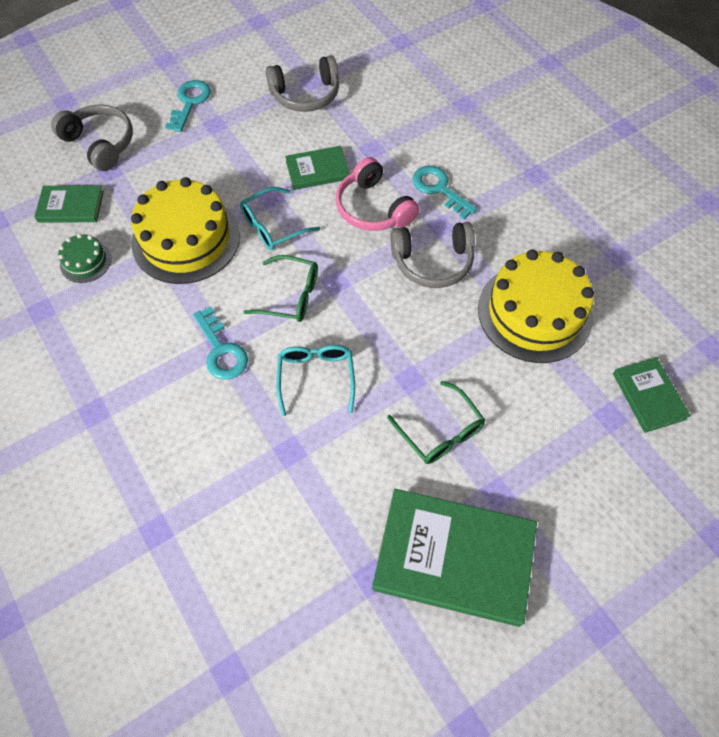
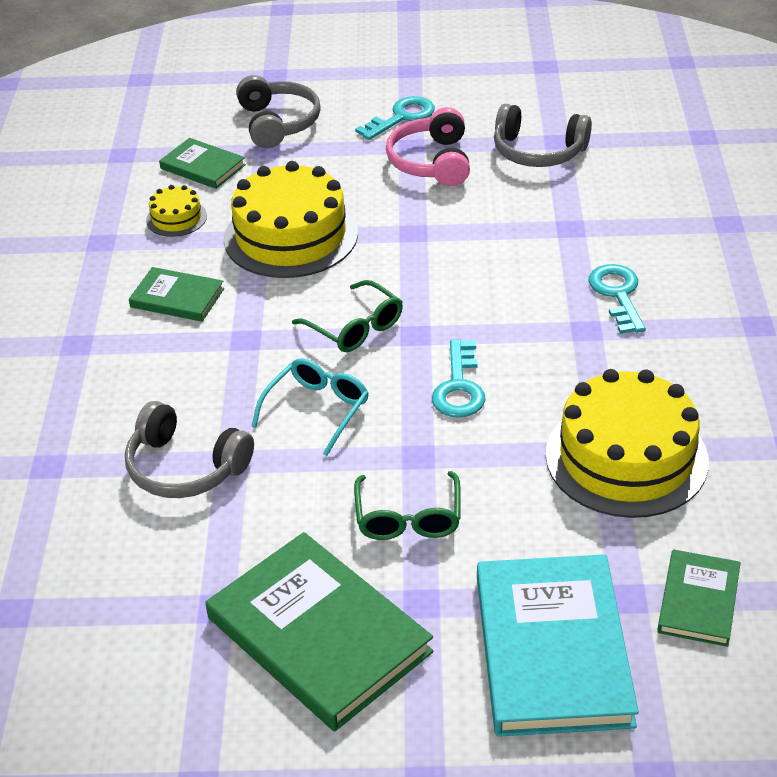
camera: 35 degrees right, 20 degrees down
green cake [58,234,111,283] -> yellow cake [146,185,207,237]
turquoise key [193,307,248,380] -> turquoise key moved to [432,339,486,418]
turquoise glasses [240,187,320,250] -> none
green book [285,146,350,190] -> green book moved to [129,267,224,322]
pink headphones [336,157,419,231] -> pink headphones moved to [386,107,470,186]
grey headphones [391,222,475,288] -> grey headphones moved to [125,401,254,498]
none -> turquoise book [477,554,639,737]

